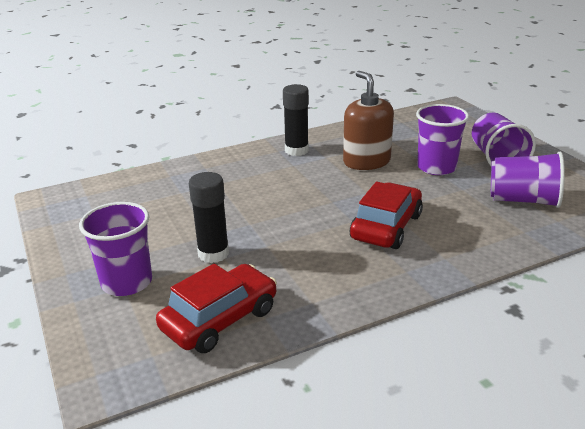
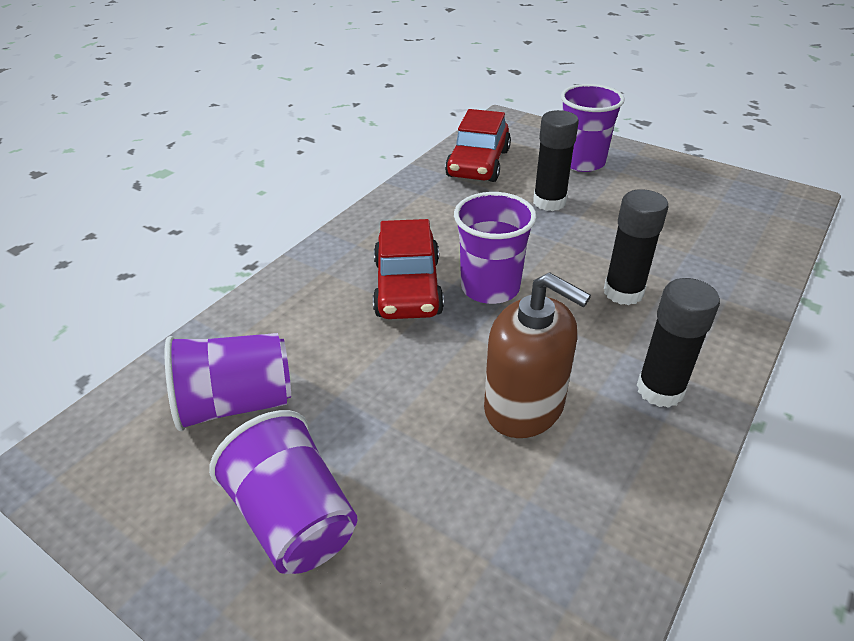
camera: 150 degrees right, 10 degrees up
purple cup [416,104,469,175] -> purple cup moved to [454,192,537,304]
none -> black glue stick [604,189,668,305]

